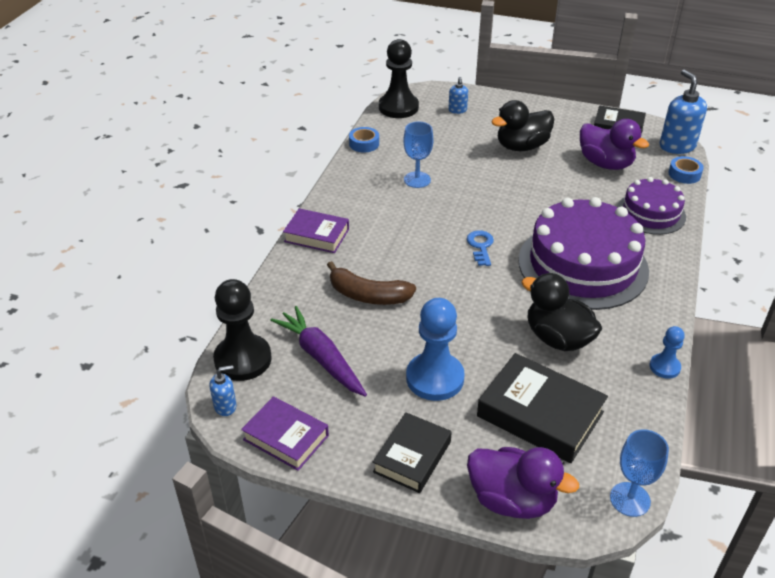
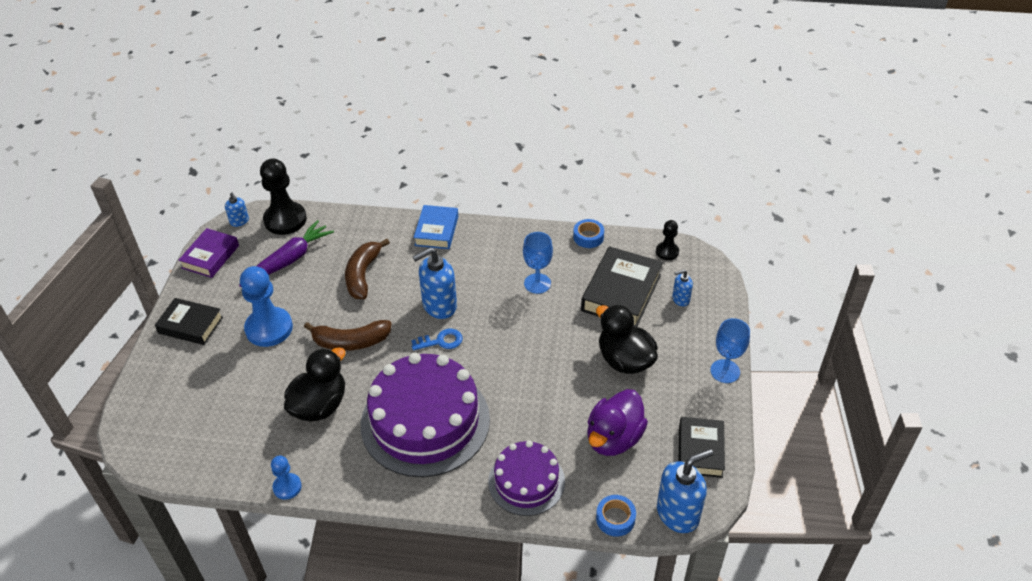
camera: 80 degrees right, 5 degrees up
purple book [283,208,349,253] -> blue book [414,205,458,249]
black pawn [379,39,419,118] -> black pawn [656,220,679,260], size x0.53
purple duck [467,447,579,519] -> none
black book [477,353,608,463] -> black book moved to [581,246,663,327]
blue goblet [610,429,669,517] -> blue goblet moved to [710,318,750,383]
none -> brown banana [304,320,392,351]
none -> blue soap dispenser [412,247,457,319]

